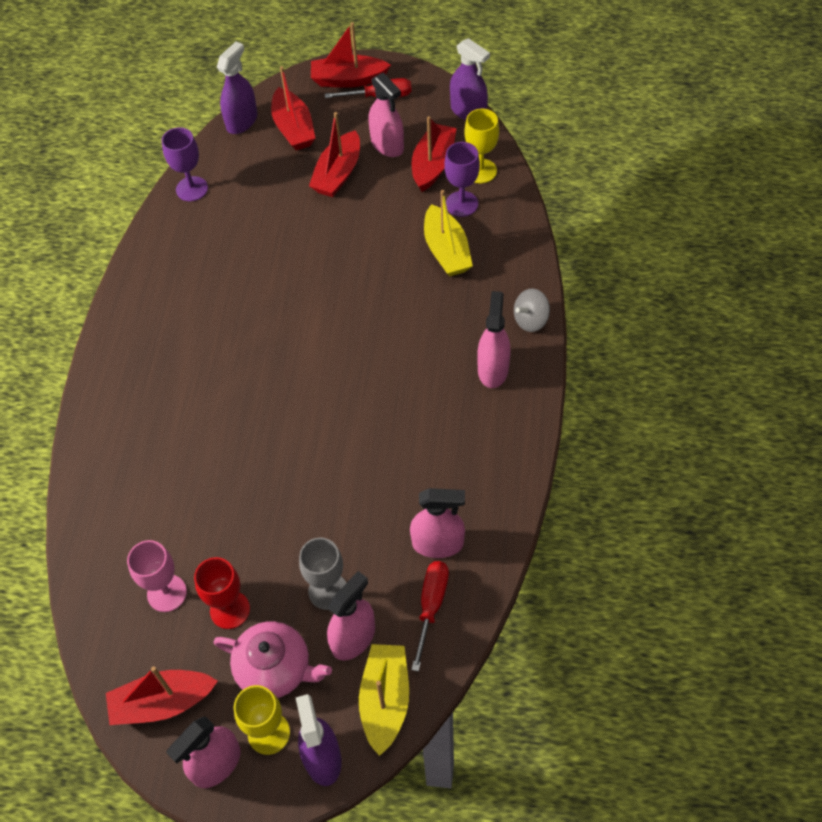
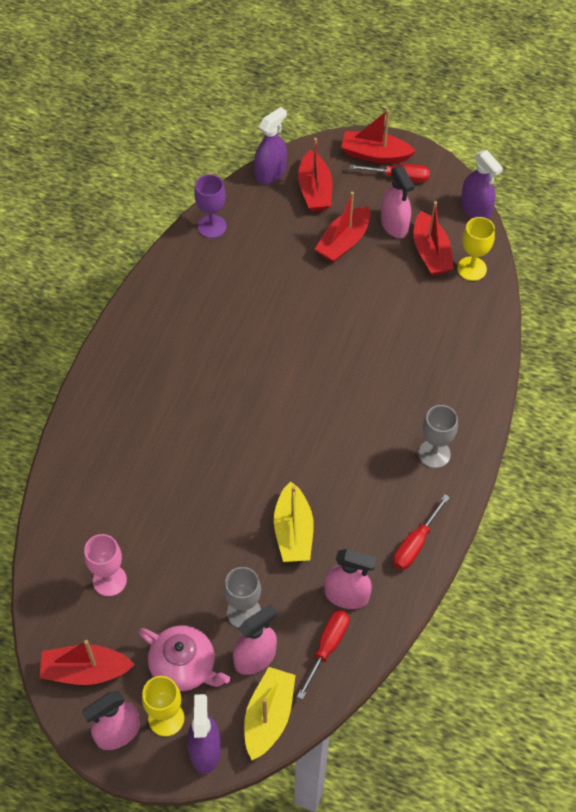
camera: 10 degrees right, 0 degrees up
red goblet [194,557,250,629] -> none
red boat [412,116,457,192] -> red boat turned 135 degrees clockwise [414,201,454,276]
yellow boat [424,190,473,277] -> yellow boat moved to [274,481,314,562]
purple goblet [444,142,480,217] -> none
pink spray bottle [477,291,510,388] -> grey goblet [418,405,458,468]
grey spinning top [514,288,550,332] -> none
none -> red screwdriver [393,494,450,570]

